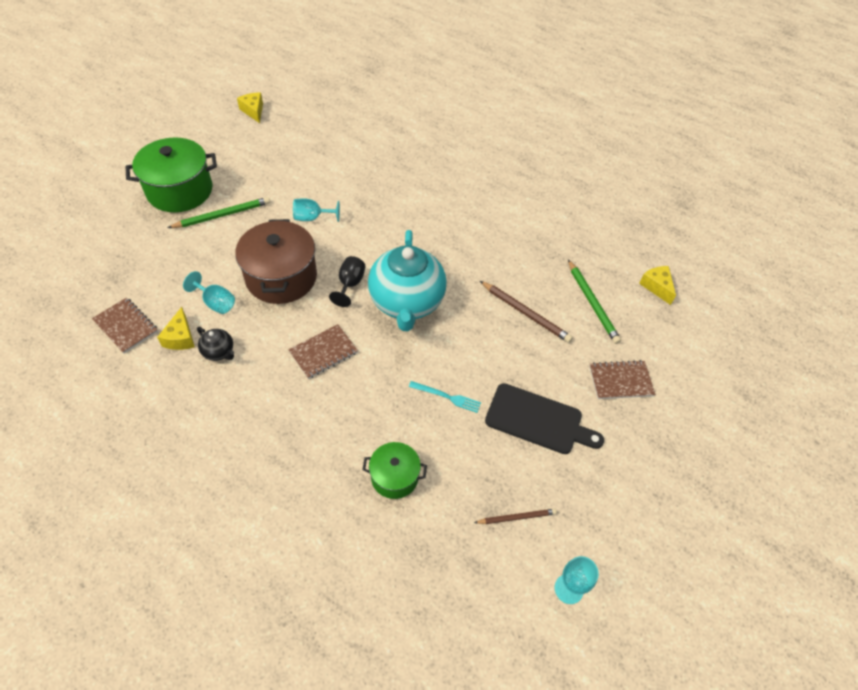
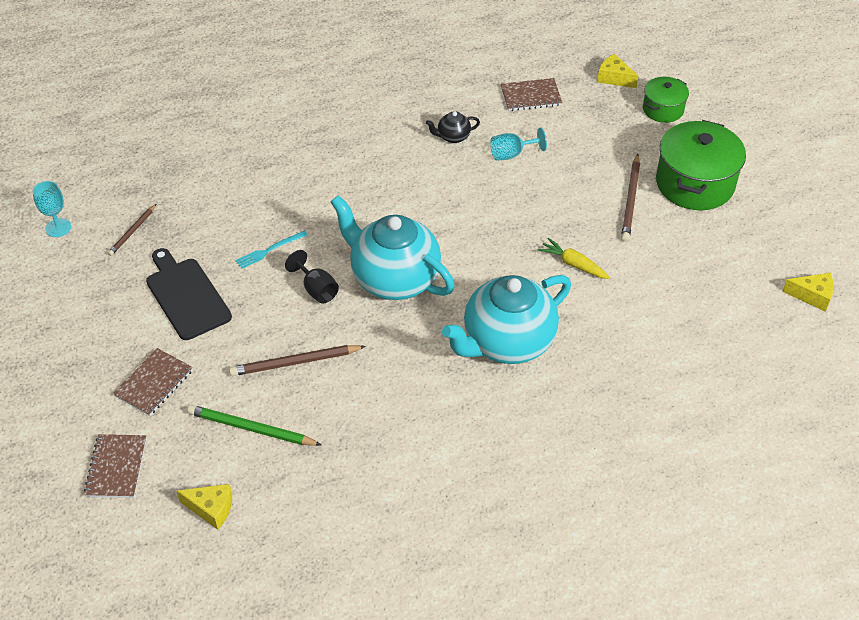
camera: 130 degrees right, 5 degrees down
yellow cheese [157,307,195,350] -> yellow cheese moved to [597,54,638,88]
green pencil [168,197,270,228] -> brown pencil [621,154,640,242]
brown pot [235,219,317,304] -> none
brown notebook [288,324,358,379] -> brown notebook moved to [84,434,147,498]
turquoise goblet [293,198,340,222] -> yellow carrot [538,238,610,279]
black goblet [329,256,365,307] -> black goblet moved to [285,250,339,304]
green pot [362,442,427,499] -> green pot moved to [643,77,689,123]
black cutting board [485,383,604,454] -> black cutting board turned 90 degrees clockwise [146,248,232,340]
none -> turquoise teapot [442,275,571,364]

